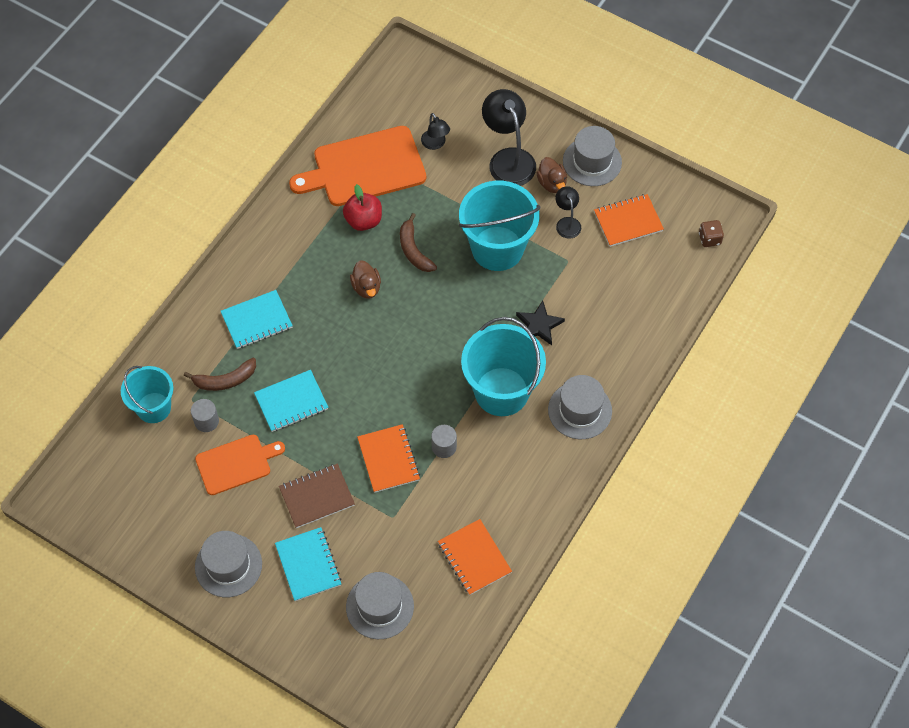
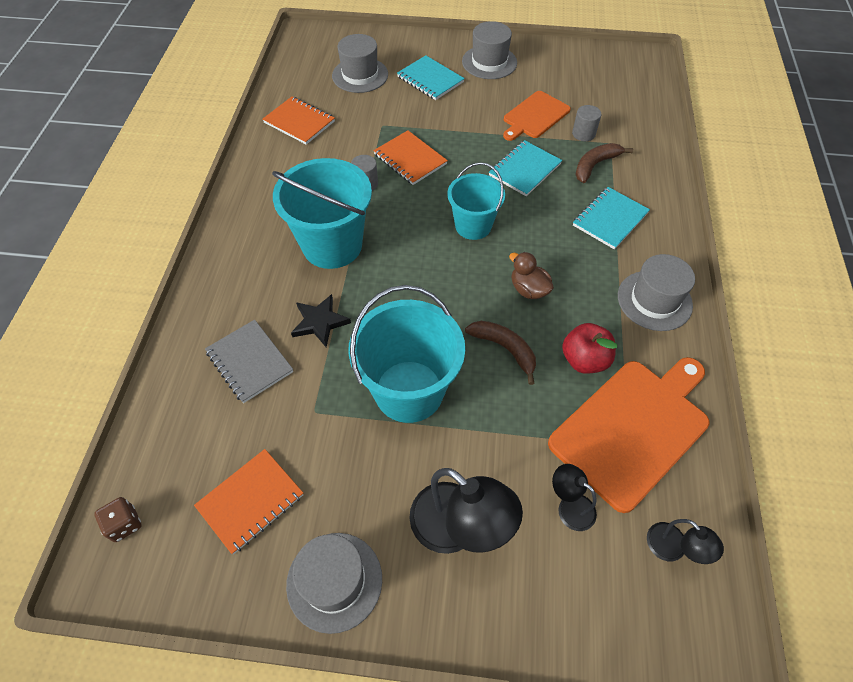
camera: 155 degrees right, 5 degrees down
turquoise bucket [121,366,173,423] -> turquoise bucket moved to [447,162,505,240]
brown notebook [279,463,355,528] -> none
brown duck [536,157,567,193] -> none
grey hat [548,375,612,439] -> grey hat moved to [618,254,695,331]
black lamp [555,186,581,239] -> black lamp moved to [647,519,724,564]
none -> grey notebook [205,320,293,403]

